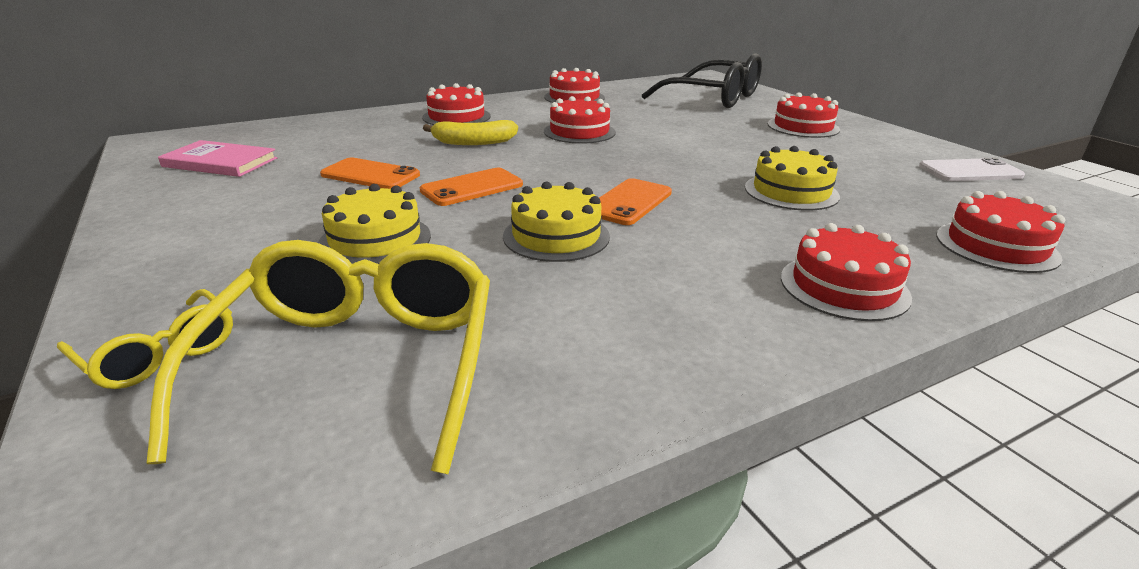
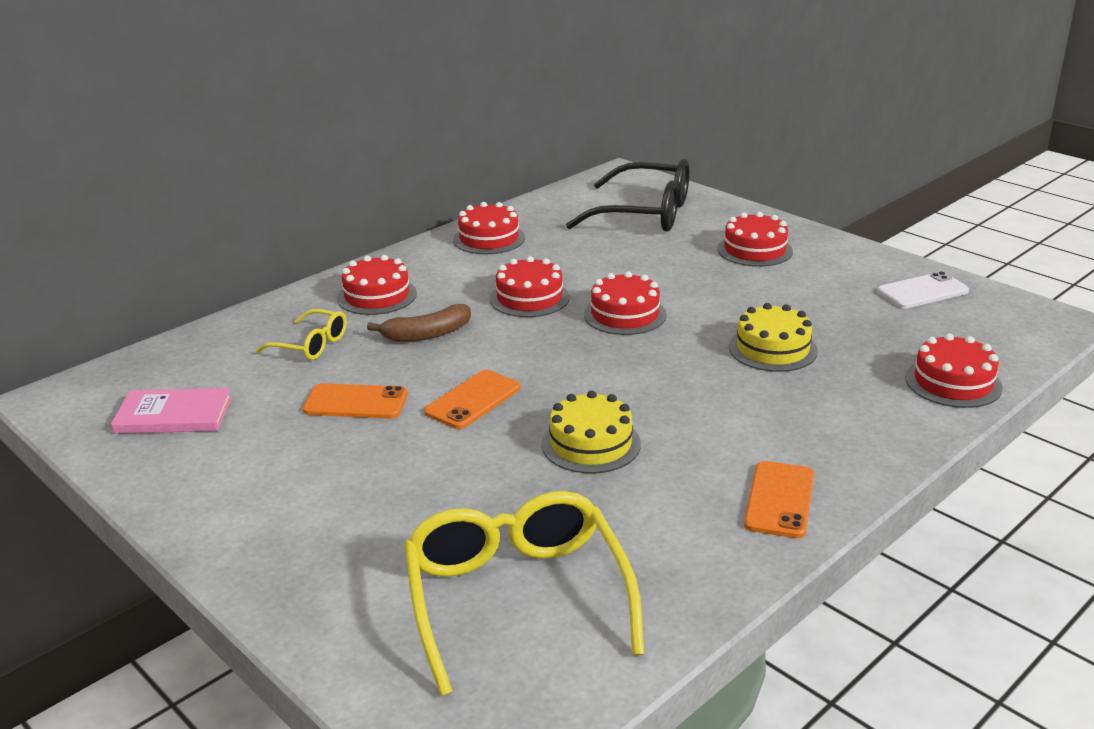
camera: 15 degrees left, 0 degrees up
yellow glasses [57,289,233,389] -> yellow glasses moved to [256,309,347,360]
yellow cake [318,184,431,264] -> none
yellow banana [423,120,518,145] -> brown banana [367,304,471,342]
orange phone [599,178,672,225] -> orange phone moved to [744,461,814,538]
red cake [781,223,912,321] -> red cake moved to [584,271,667,335]

